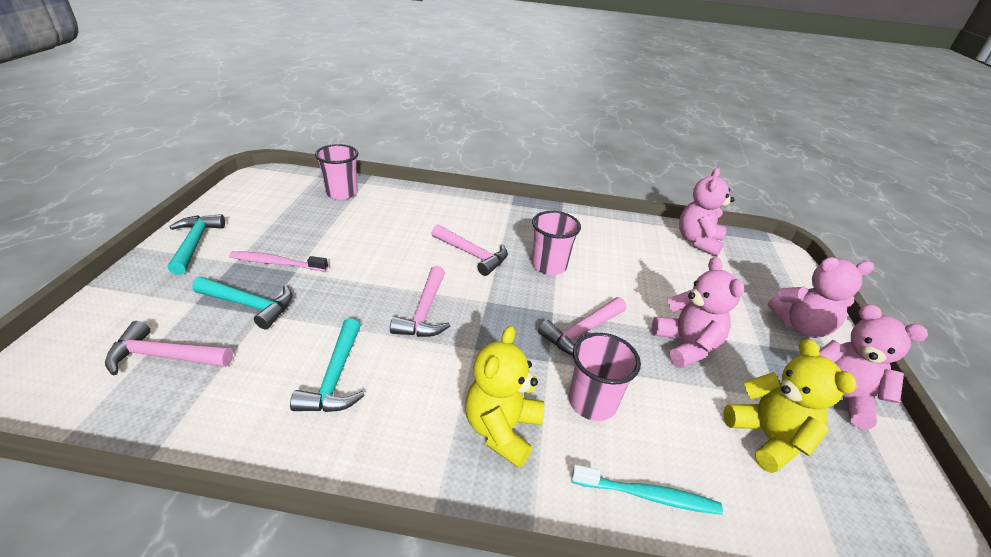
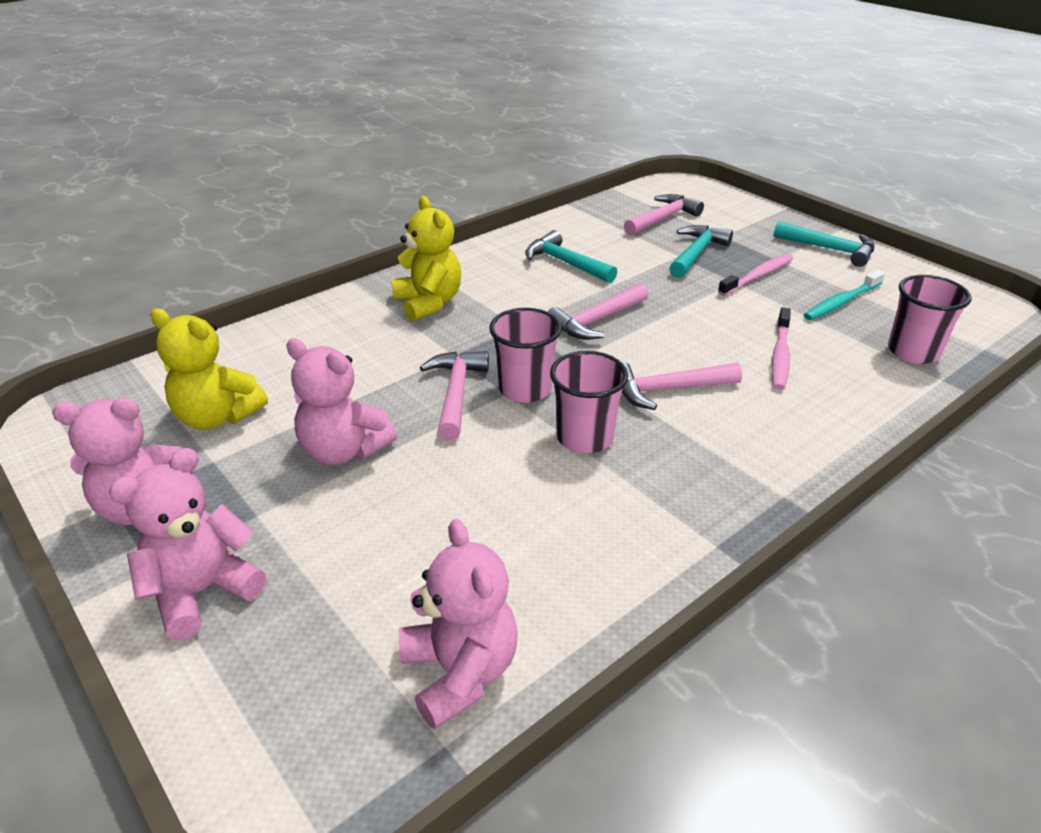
camera: 135 degrees right, 0 degrees up
turquoise hammer [192,277,293,329] -> turquoise hammer turned 150 degrees clockwise [669,225,733,278]
pink hammer [390,266,450,337] -> pink hammer turned 90 degrees counterclockwise [548,283,649,340]
pink cup [569,333,641,421] -> pink cup moved to [489,308,562,403]
turquoise toothbrush [572,465,723,515] -> turquoise toothbrush moved to [804,270,885,320]
none -> pink toothbrush [772,307,791,390]

